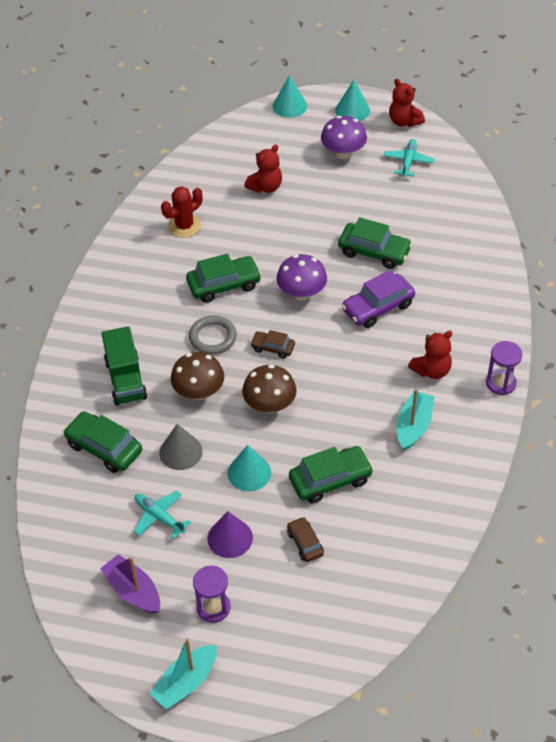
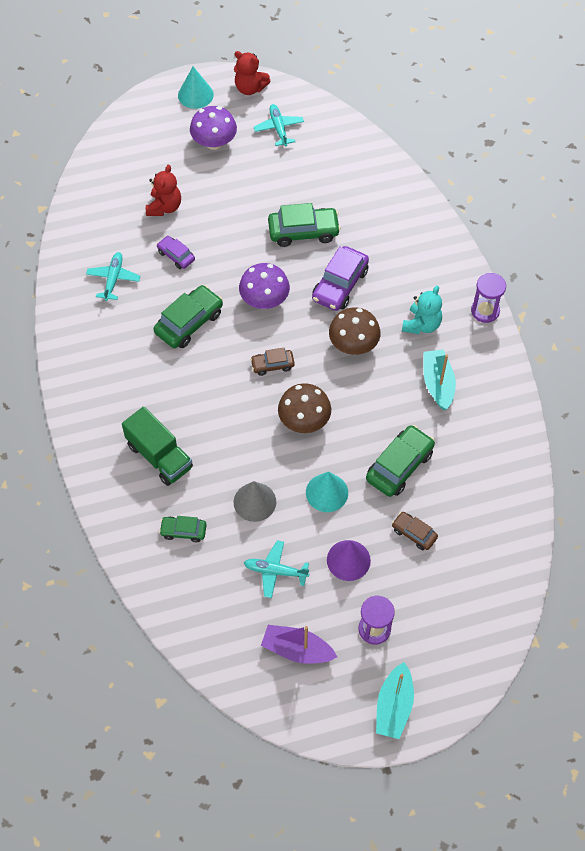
camera: 30 degrees left, 10 degrees up
green car [63,411,142,473] -> green car [159,516,207,542], size x0.57
red cactus [161,186,203,238] -> turquoise plane [86,252,140,301]
brown mushroom [171,352,224,400] -> brown mushroom moved to [329,307,381,355]
grey ring [189,316,237,354] -> none
turquoise cone [273,75,307,118] -> none
red teddy bear [408,330,452,379] -> turquoise teddy bear [402,286,442,334]
none -> purple car [157,236,195,269]

